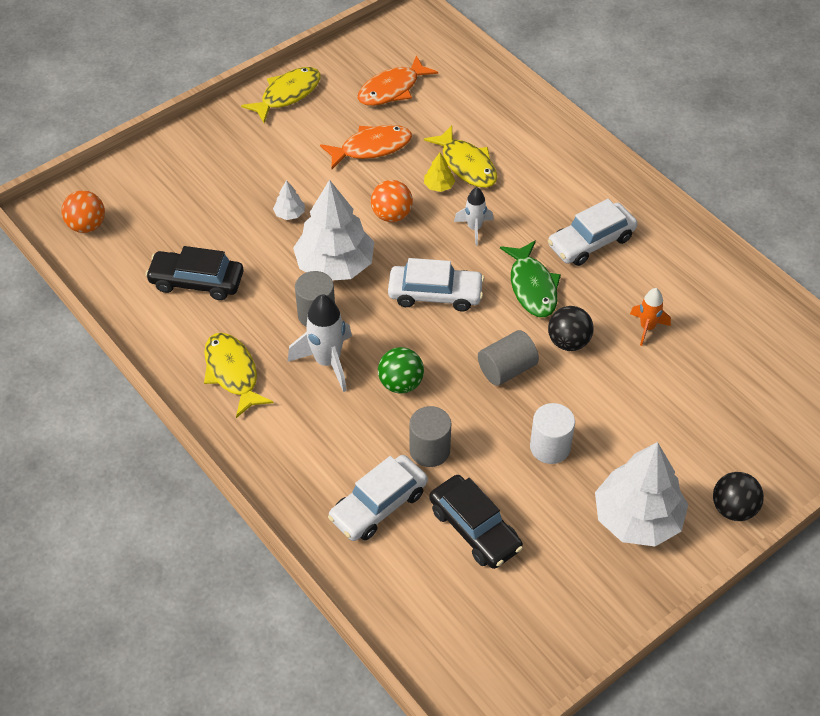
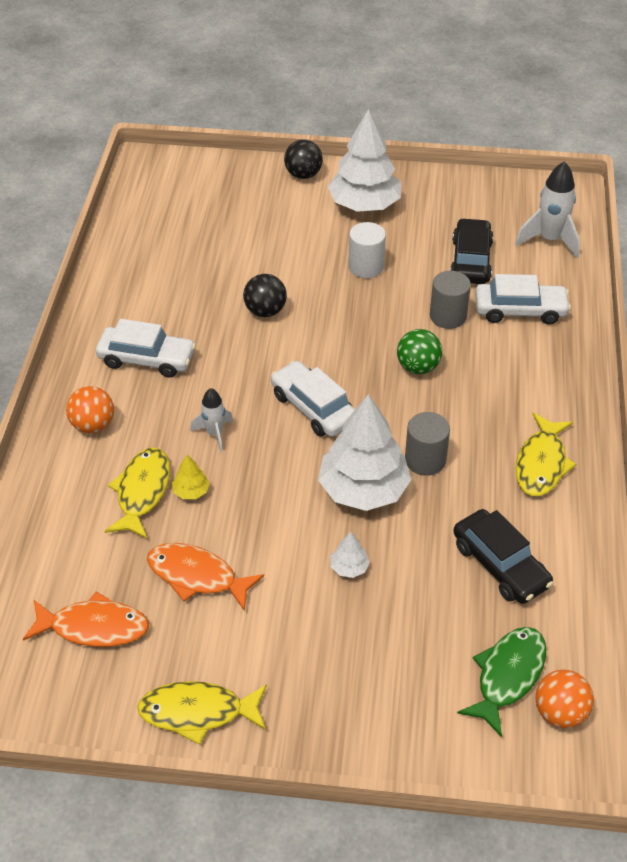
camera: 135 degrees left, 5 degrees down
white rocket [288,294,352,392] -> white rocket moved to [515,161,580,258]
orange ball [371,180,413,222] -> orange ball moved to [66,386,114,433]
grey cylinder [478,330,539,386] -> none
green fish [500,240,561,317] -> green fish moved to [457,627,546,737]
orange rocket [630,288,671,346] -> none

